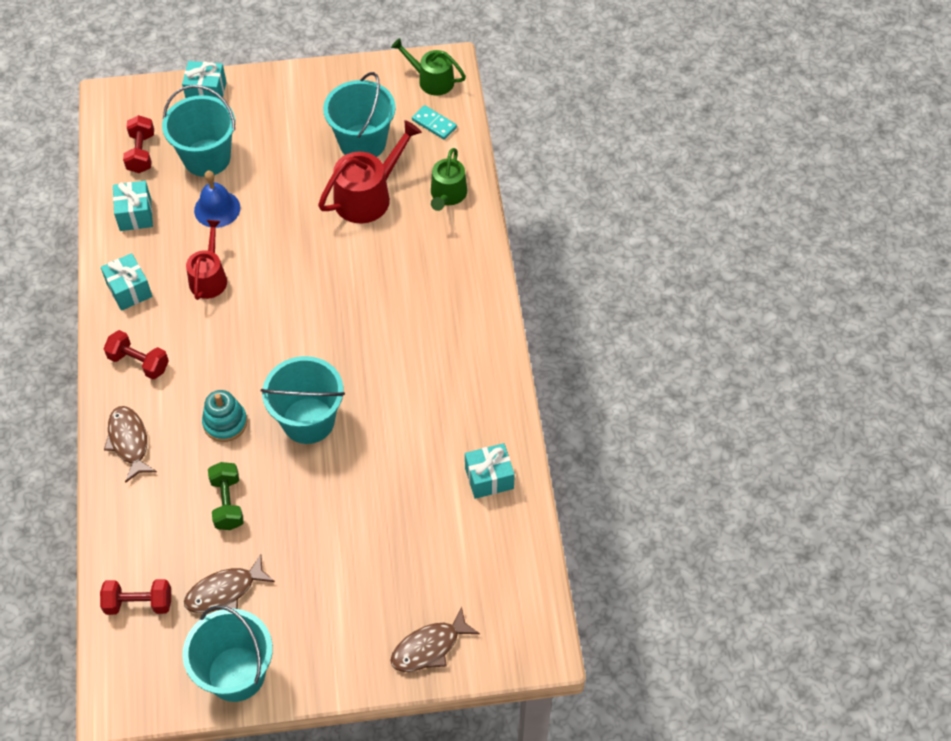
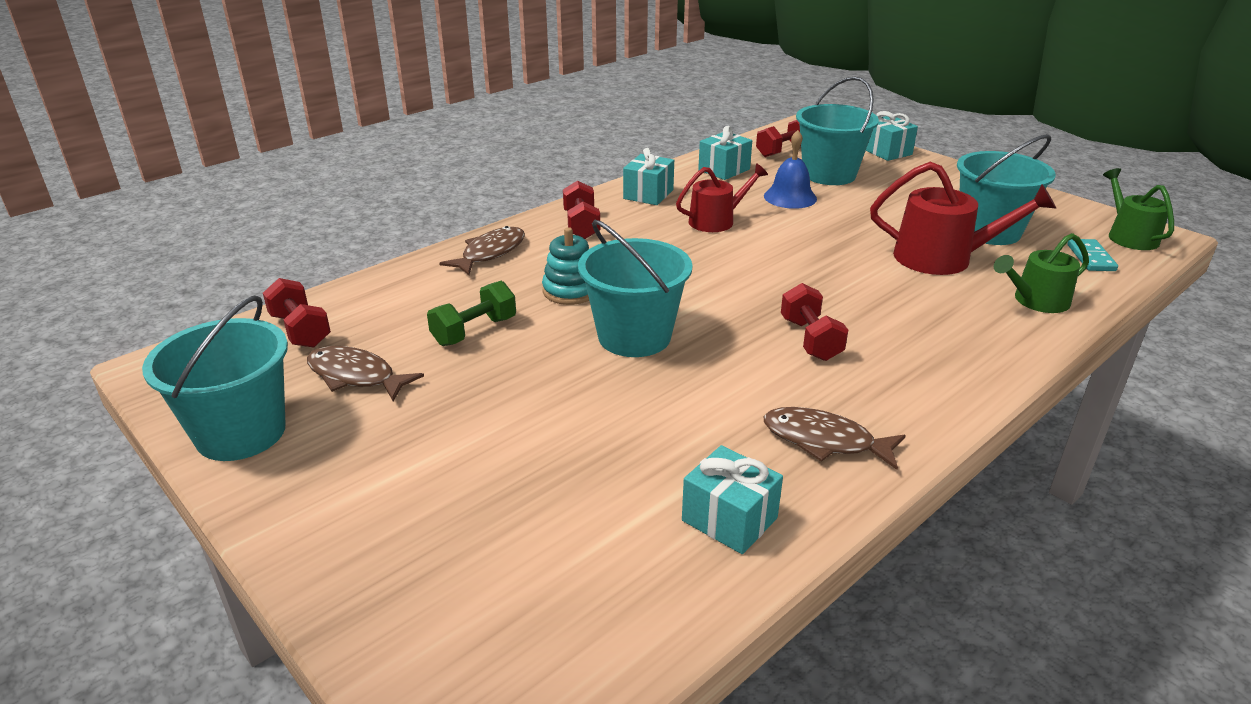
camera: 55 degrees right, 25 degrees down
brown fish [390,606,480,672] -> brown fish moved to [764,407,906,470]
none -> red dumbbell [781,283,848,361]

